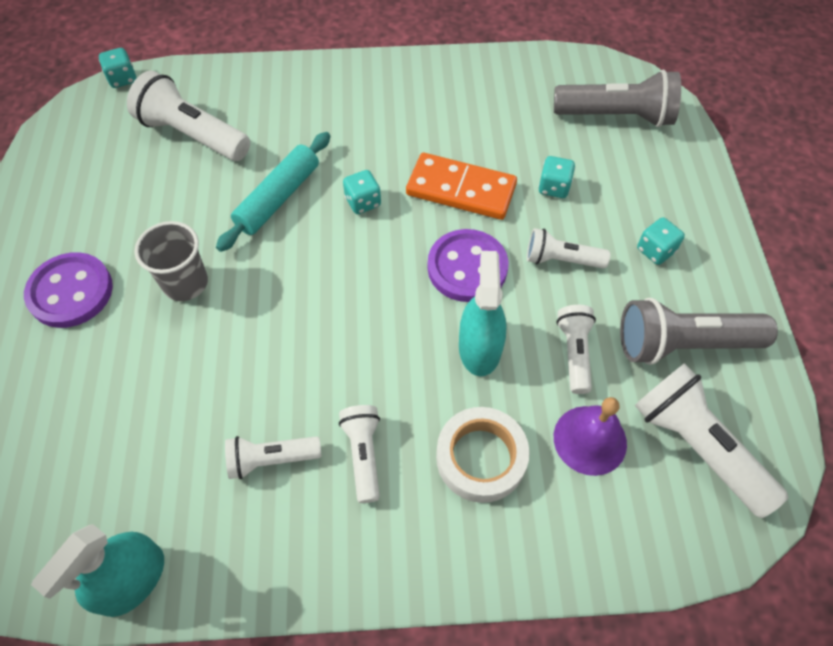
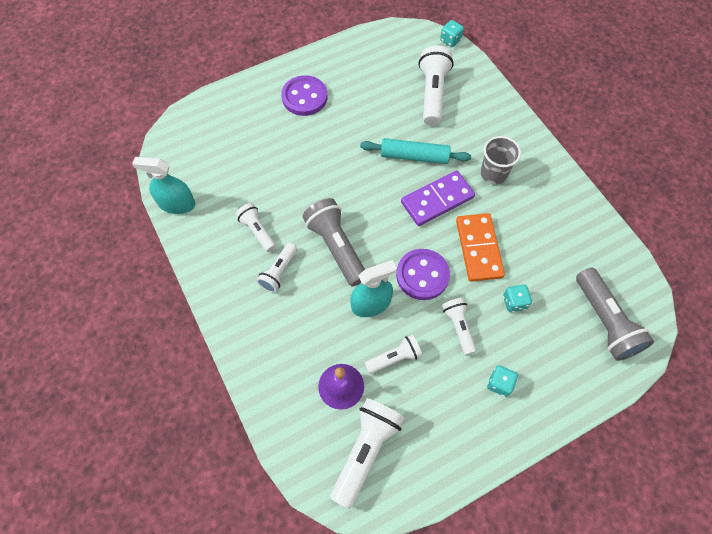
camera: 65 degrees right, 5 degrees up
grey cup [134,221,208,301] -> grey cup moved to [480,136,521,184]
white flashlight [339,405,380,503] -> white flashlight turned 150 degrees clockwise [256,243,297,293]
turquoise dice [343,170,381,214] -> purple domino [401,170,475,226]
white tape [436,407,530,503] -> none
grey flashlight [620,298,778,365] -> grey flashlight moved to [302,198,365,286]

